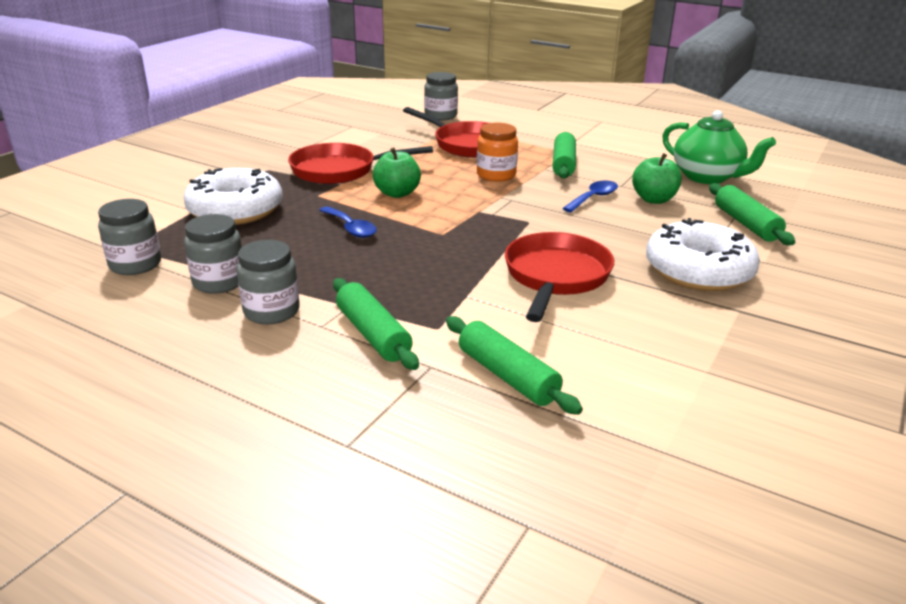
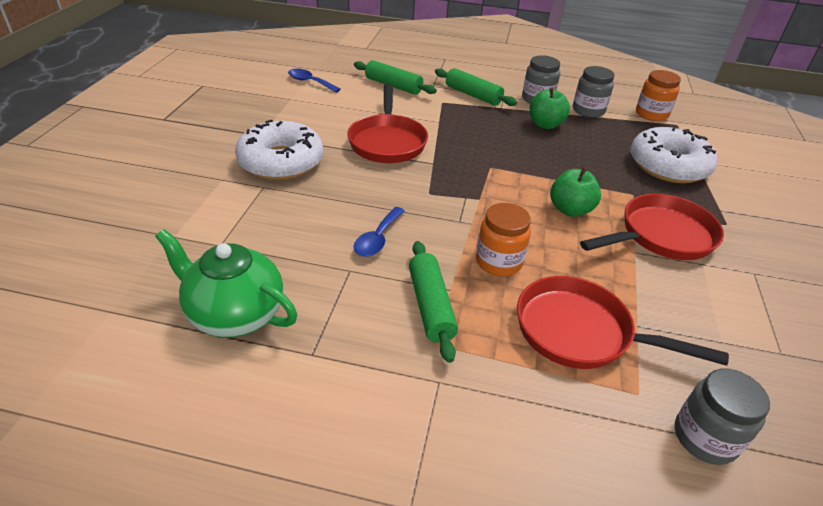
camera: 160 degrees right, 10 degrees up
grey jar [98,199,161,275] -> orange jar [636,70,681,121]
blue spoon [319,206,377,238] -> blue spoon moved to [288,69,341,93]
green apple [632,153,682,204] -> green apple moved to [530,88,570,129]
green rolling pin [709,183,795,245] -> none

